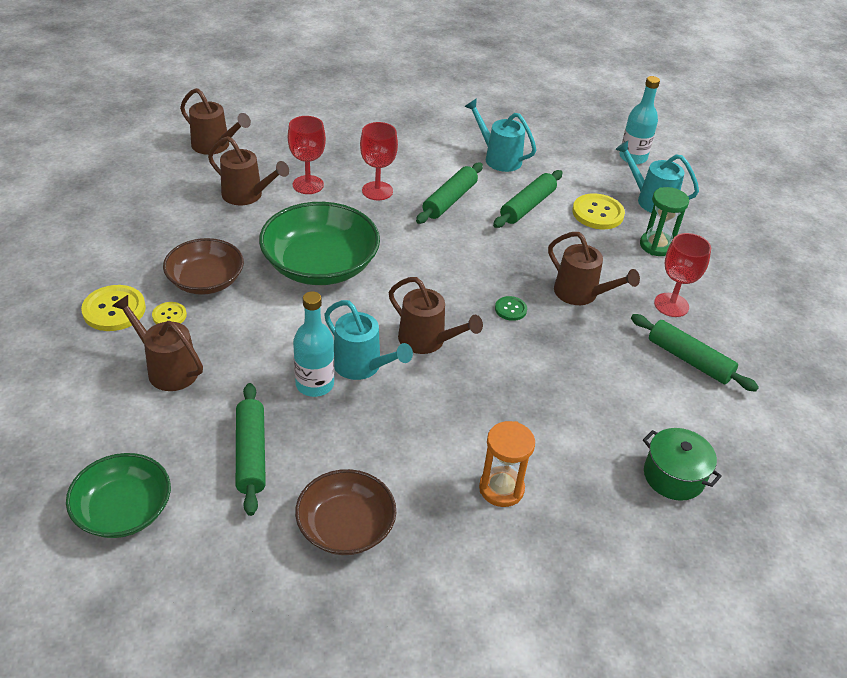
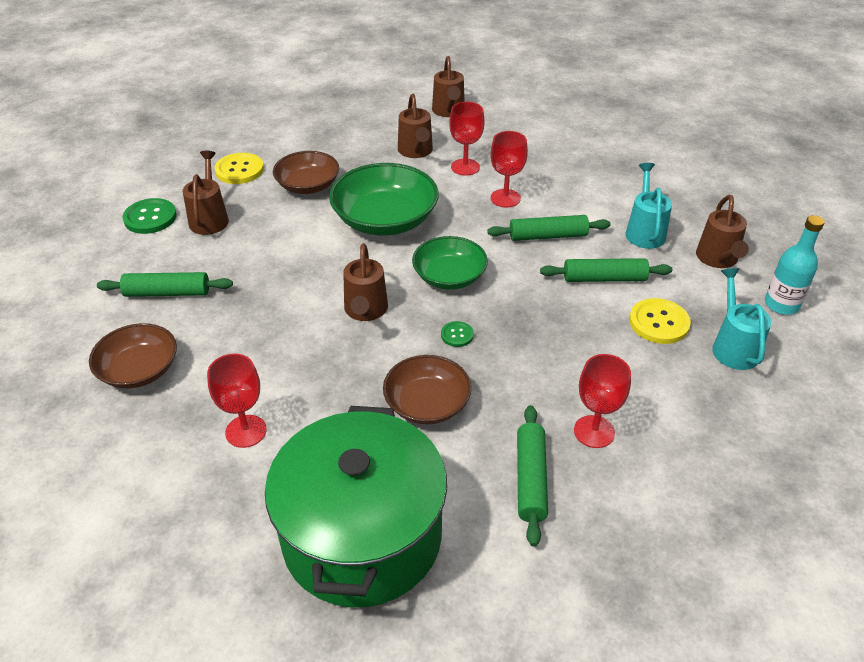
camera: 55 degrees right, 0 degrees up
green bowl [66,453,171,538] -> green bowl moved to [412,236,488,290]
yellow button [152,302,187,324] -> none
green rolling pin [236,383,266,516] -> green rolling pin turned 45 degrees clockwise [97,272,233,297]
turquoise bottle [293,291,334,397] -> none
turquoise watering can [324,300,413,380] -> none
orange hourglass [479,421,535,507] -> red goblet [207,354,266,448]
brown watering can [548,232,640,305] -> brown watering can moved to [696,195,749,268]
green hourglass [640,187,689,256] -> none
green pot [643,428,722,501] -> green pot [265,406,447,607], size x2.37
none -> green button [122,198,177,234]
none -> brown bowl [383,355,471,424]

